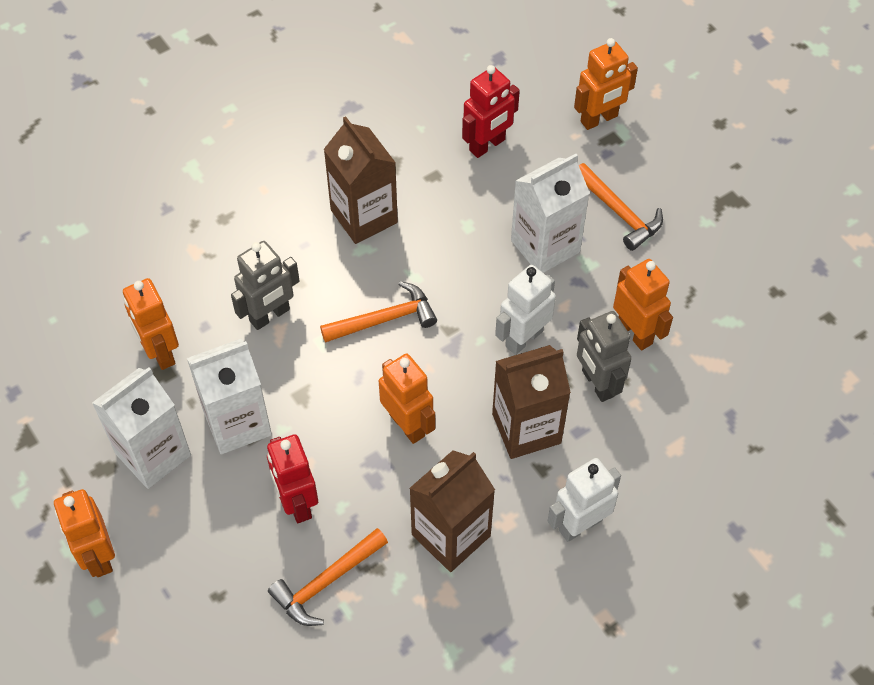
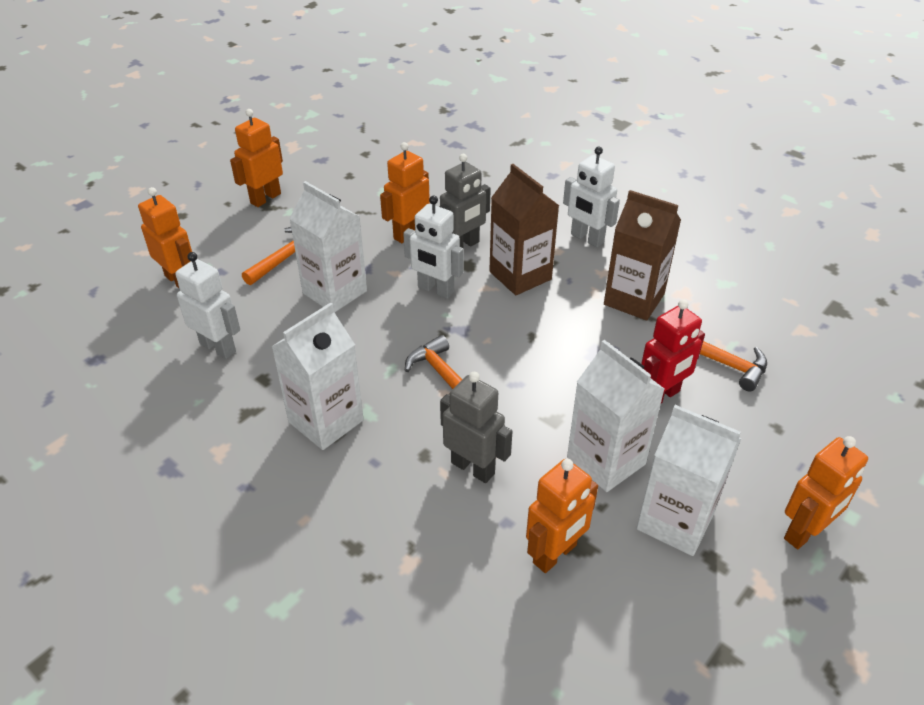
camera: 105 degrees left, 15 degrees down
brown carton [324,116,398,244] -> white carton [271,302,364,450]
orange robot [379,354,435,444] -> orange robot moved to [230,109,283,207]
red robot [462,65,520,158] -> white robot [175,252,240,359]

